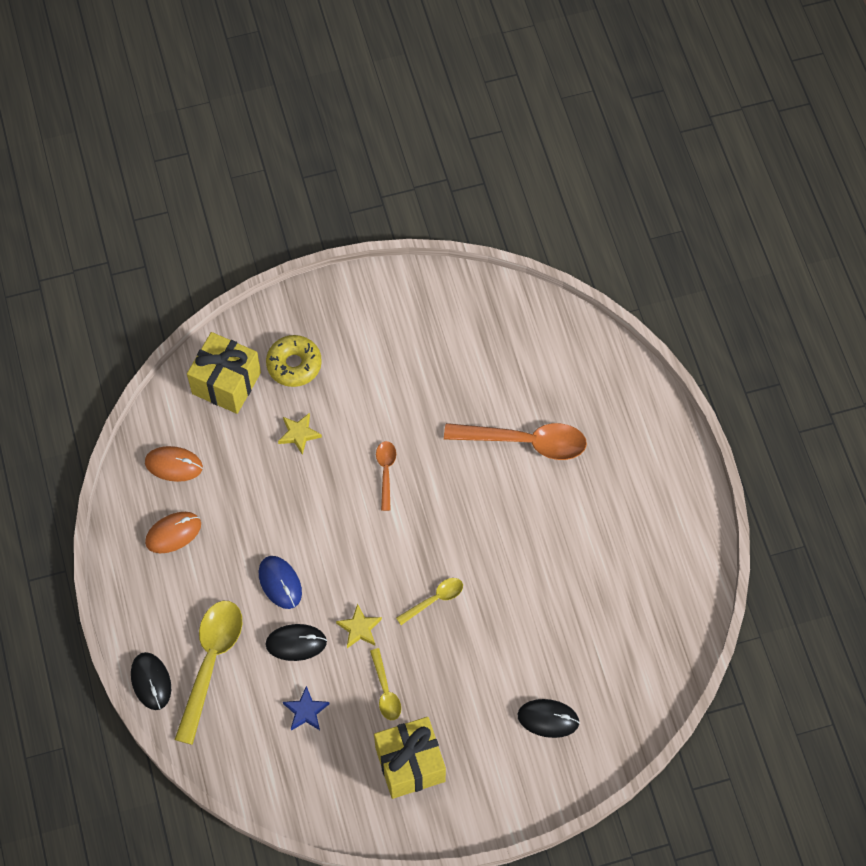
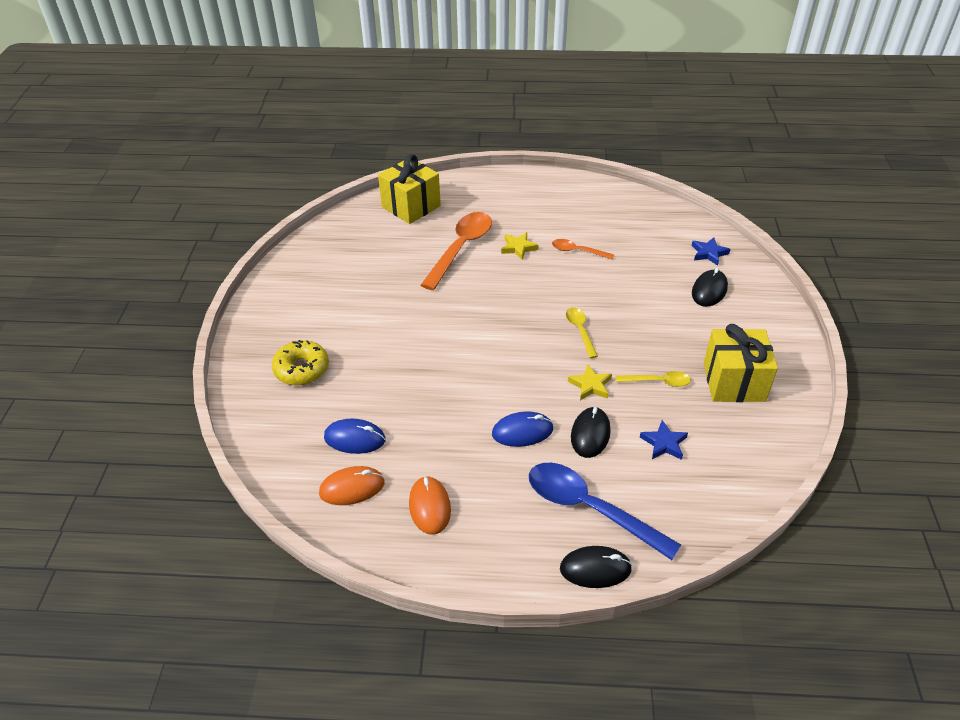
camera: 70 degrees left, 20 degrees down
orange mouse [145,446,203,482] -> orange mouse turned 45 degrees clockwise [319,466,385,505]
yellow spoon [174,601,242,745] -> blue spoon [529,463,681,560]
yellow gift [187,332,261,414] -> yellow gift moved to [378,154,441,224]
yellow star [278,413,322,455] -> yellow star moved to [501,232,539,260]
orange spoon [376,441,396,511] -> orange spoon moved to [552,239,614,259]
none -> blue mouse [324,419,386,454]
none -> blue star [691,237,730,266]

